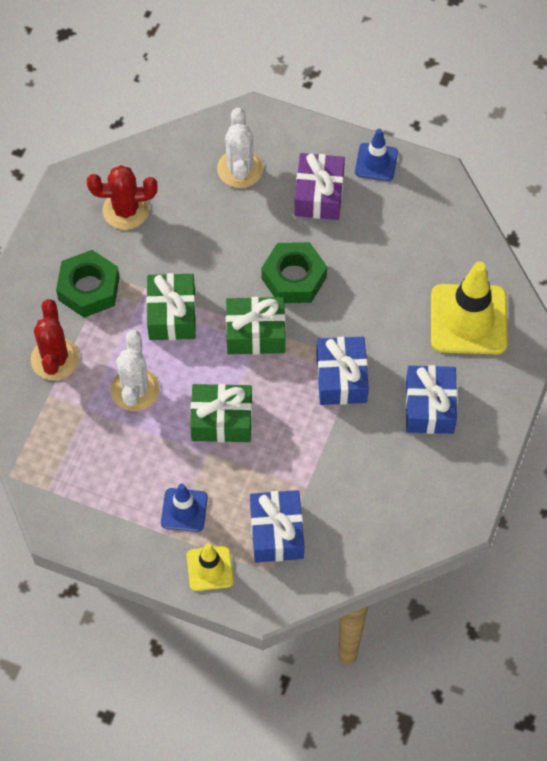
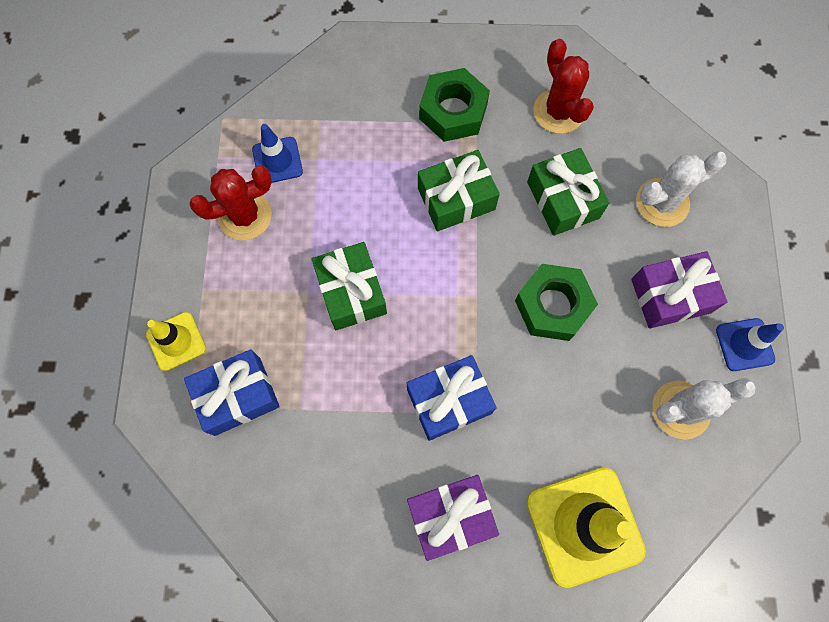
camera: 70 degrees right, 10 degrees up
red cactus [30,299,80,380] -> red cactus moved to [189,166,272,240]
white cactus [111,330,160,411] -> white cactus moved to [652,378,756,440]
blue traffic cone [161,484,208,532] -> blue traffic cone moved to [252,124,303,183]
green gift [226,297,285,354] -> green gift moved to [527,148,609,236]
blue gift [405,365,457,434] -> purple gift [407,475,499,561]

